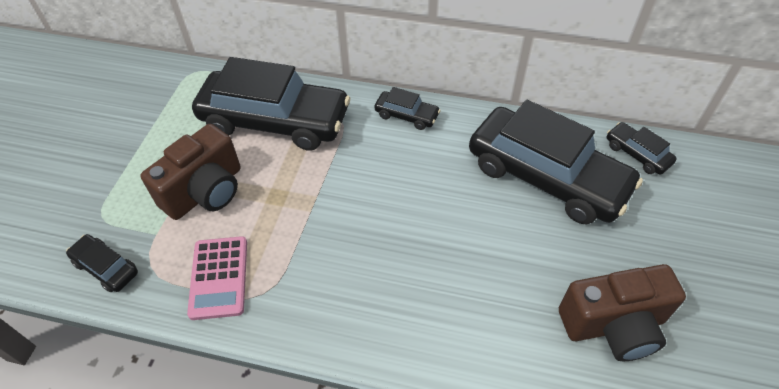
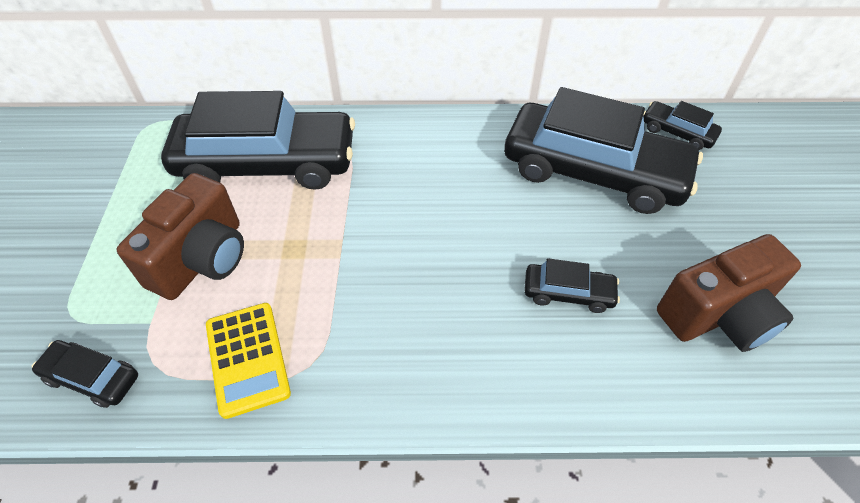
camera: 15 degrees left, 0 degrees up
pink calculator [187,236,247,320] -> yellow calculator [206,303,291,419]
black car [374,87,441,130] -> black car moved to [524,258,620,313]

